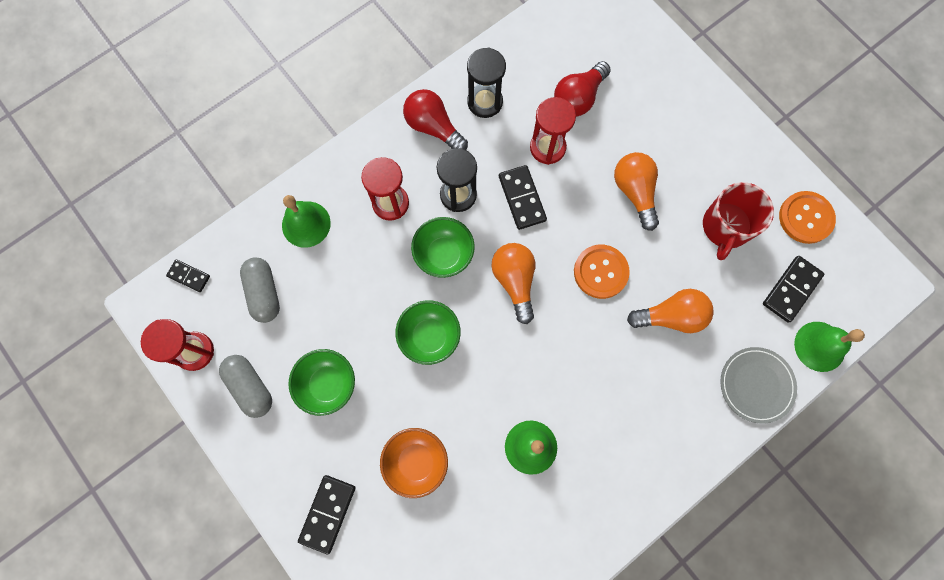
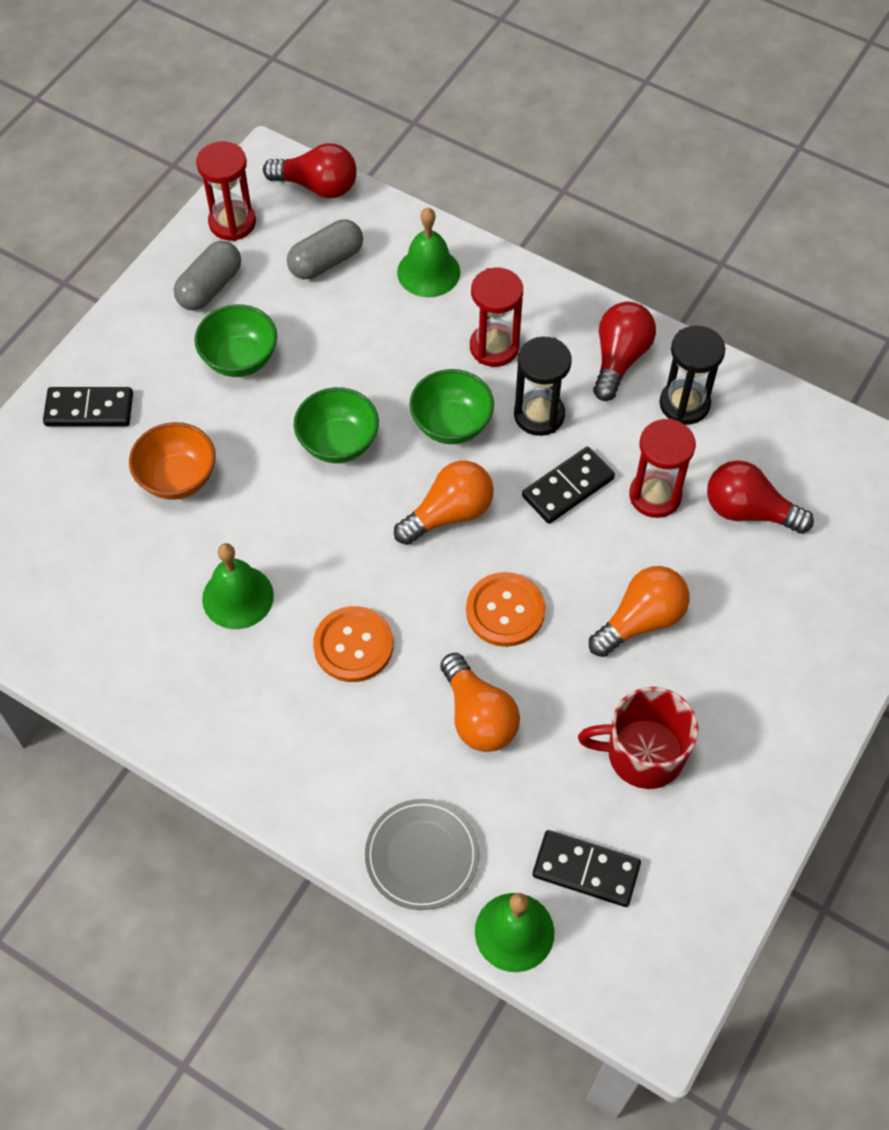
camera: 70 degrees right, 15 degrees down
black domino [166,260,210,292] -> red light bulb [263,143,357,198]
orange button [779,191,836,244] -> orange button moved to [313,606,393,682]

